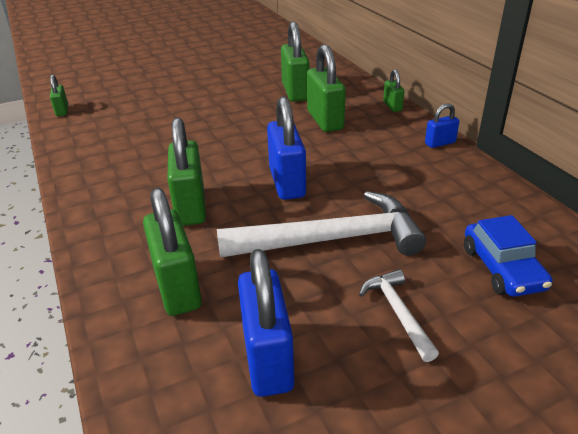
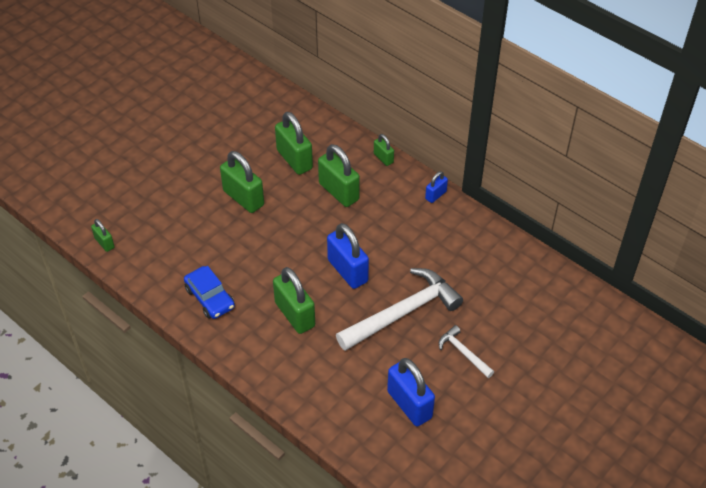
camera: 25 degrees left, 15 degrees up
green padlock [143,188,202,316] -> green padlock moved to [220,151,264,213]
blue car [464,215,553,297] -> blue car moved to [184,266,235,319]

